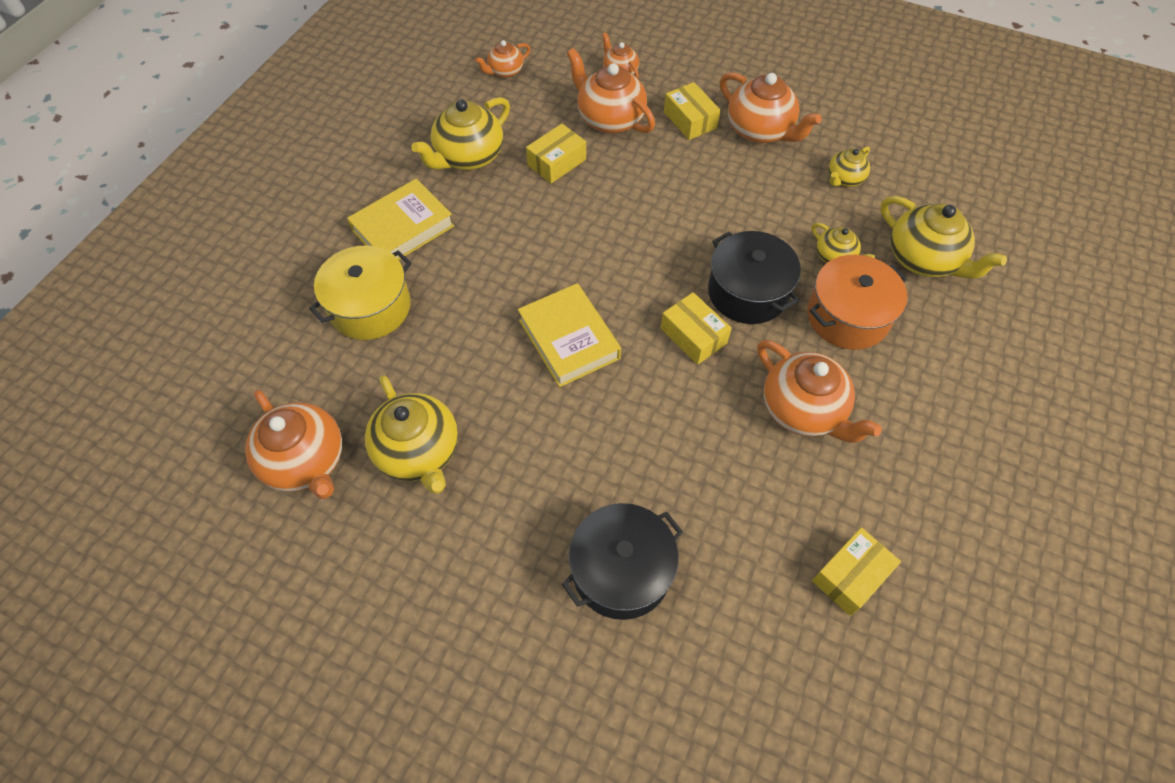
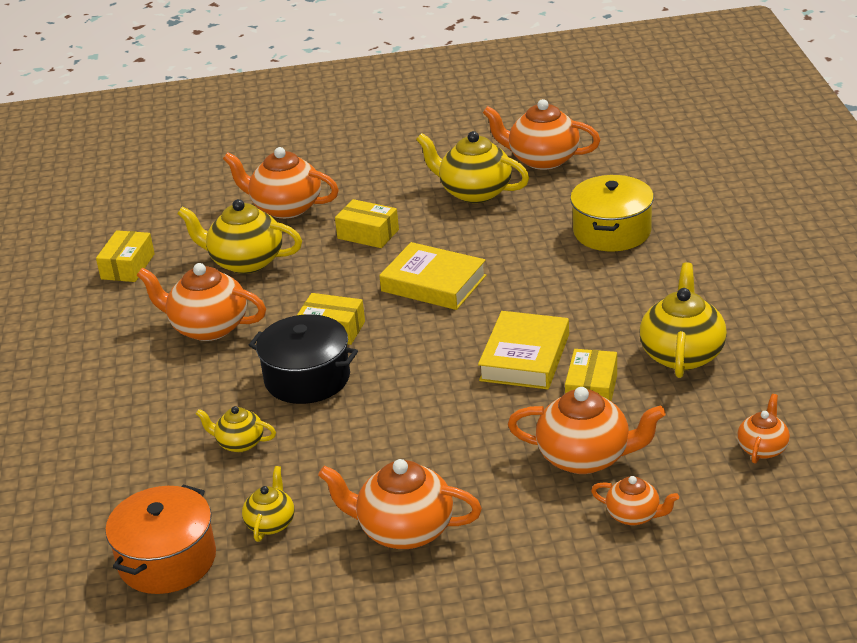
camera: 150 degrees right, 25 degrees down
yellow book [347,179,454,260] -> yellow book moved to [478,311,569,389]
black pot [562,503,683,620] -> orange teapot [223,147,339,219]
yellow box [664,82,720,140] -> yellow box moved to [335,199,399,248]
orange pot [807,255,907,350] -> orange pot moved to [105,485,216,594]
yellow teapot [881,196,1007,279] -> yellow teapot moved to [177,199,302,274]

